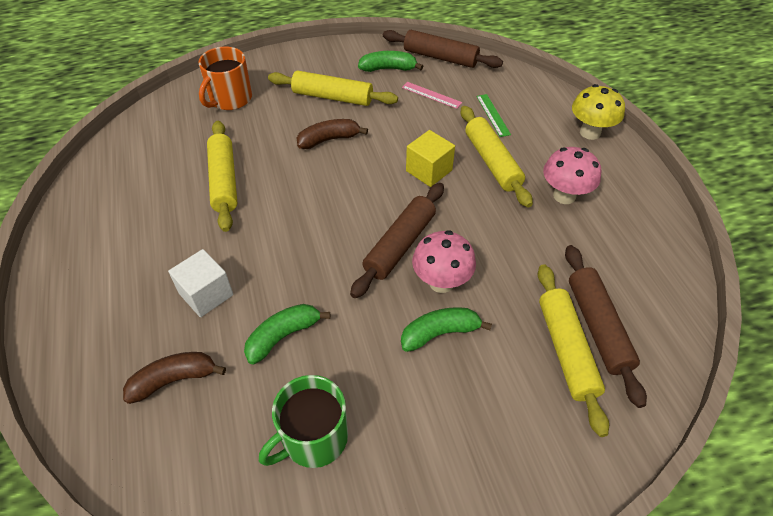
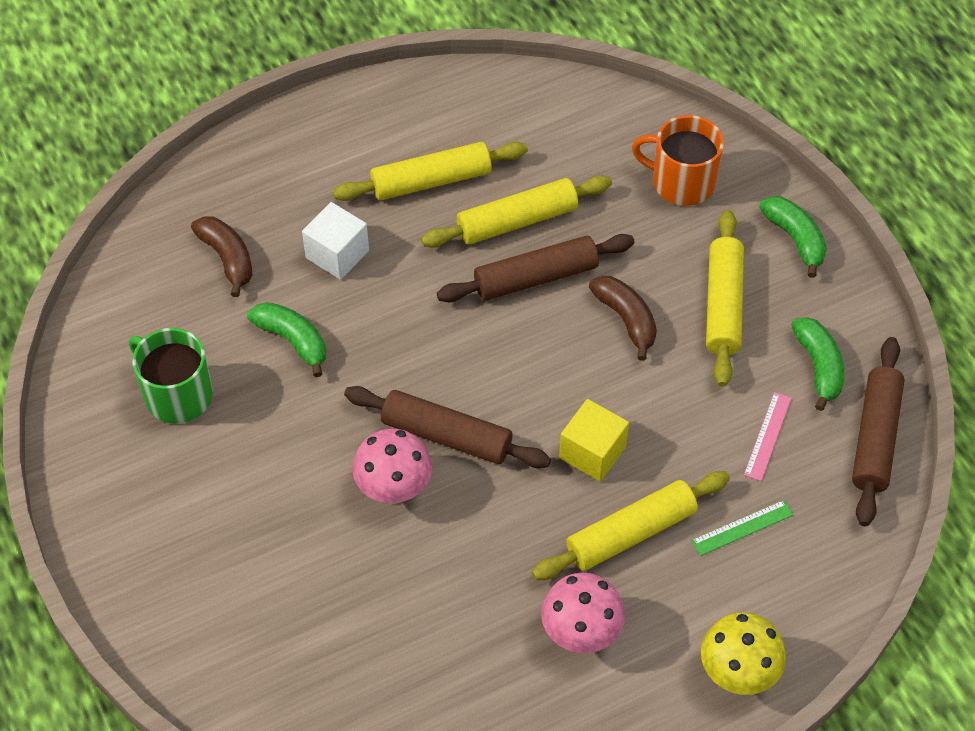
camera: 80 degrees right, 5 degrees up
green banana [401,307,492,352] -> green banana moved to [759,196,827,278]
yellow rolling pin [538,264,609,437] -> yellow rolling pin moved to [333,141,528,201]
brown rolling pin [565,245,647,408] -> brown rolling pin moved to [437,234,635,302]

